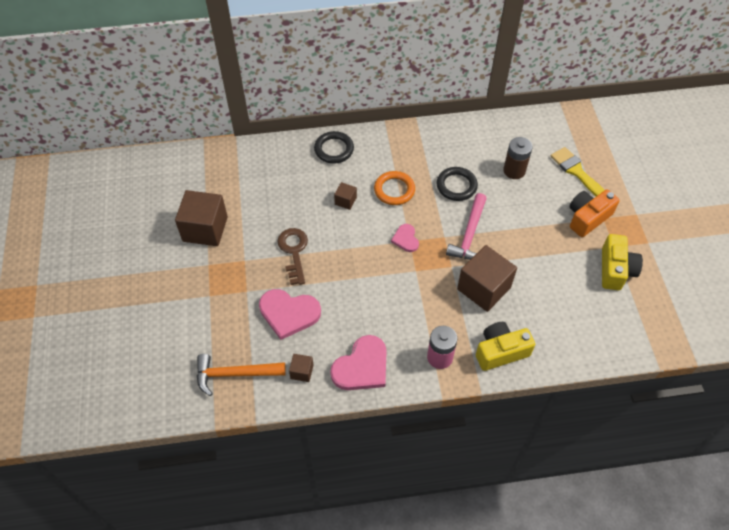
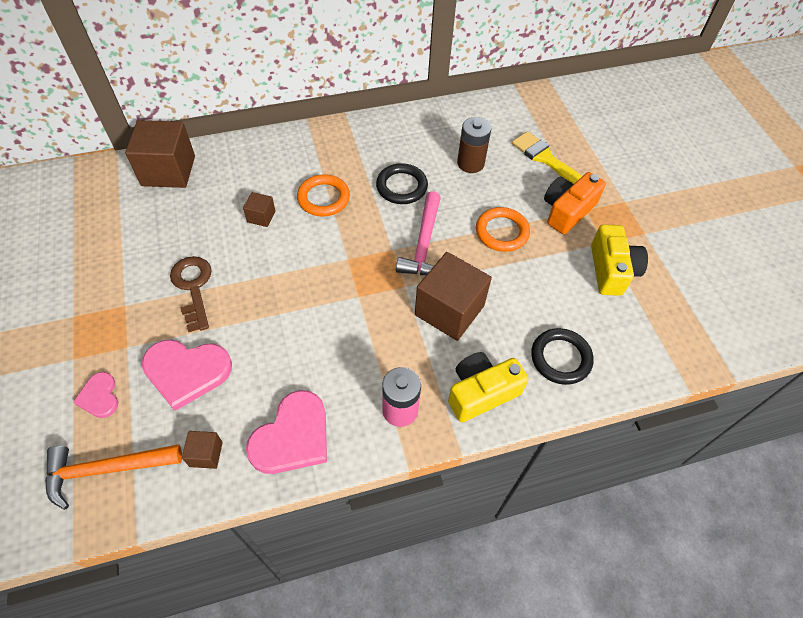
camera: 10 degrees left, 0 degrees up
brown cube [175,190,228,246] -> brown cube moved to [125,120,195,188]
black ring [314,131,354,164] -> black ring moved to [531,328,594,385]
pink heart [391,224,419,252] -> pink heart moved to [73,372,118,418]
none -> orange ring [476,207,530,252]

